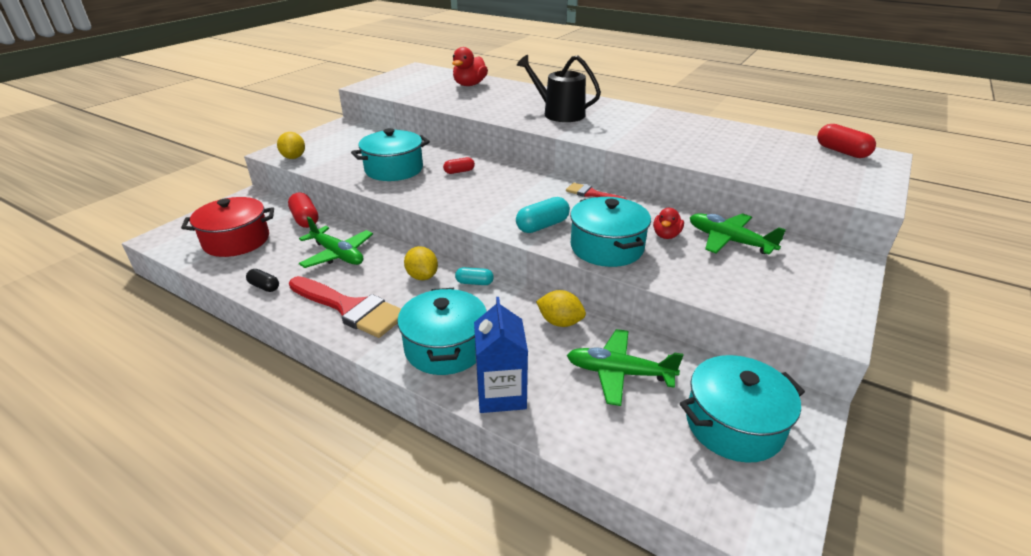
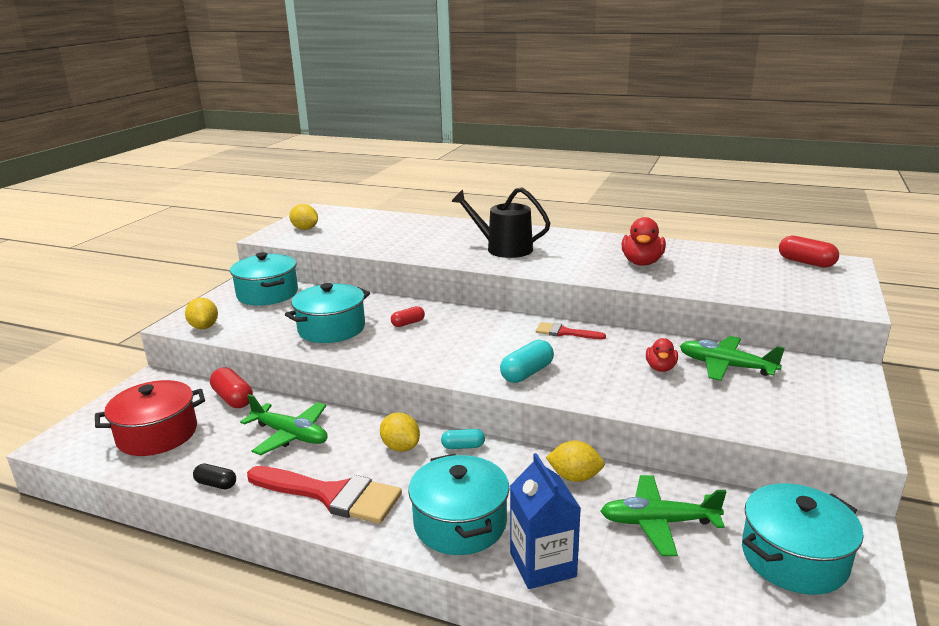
camera: 10 degrees left, 10 degrees down
red duck [452,47,488,86] -> red duck moved to [622,217,666,266]
turquoise pot [570,197,651,267] -> turquoise pot moved to [230,252,298,306]
none -> yellow lemon [289,204,318,230]

